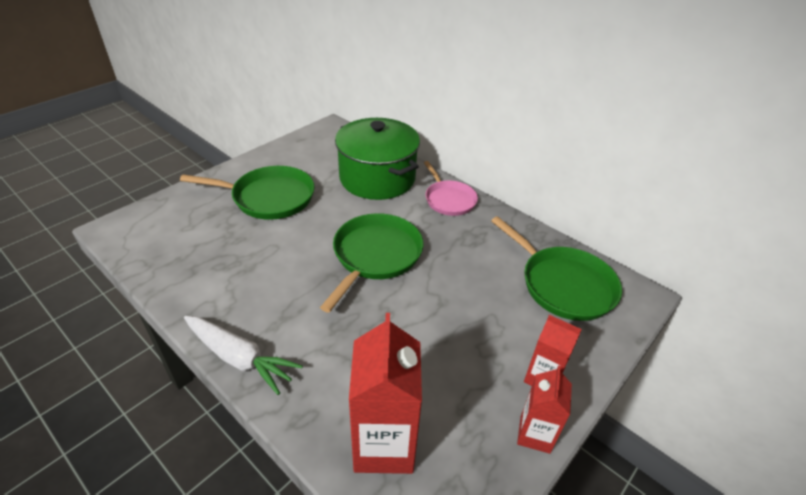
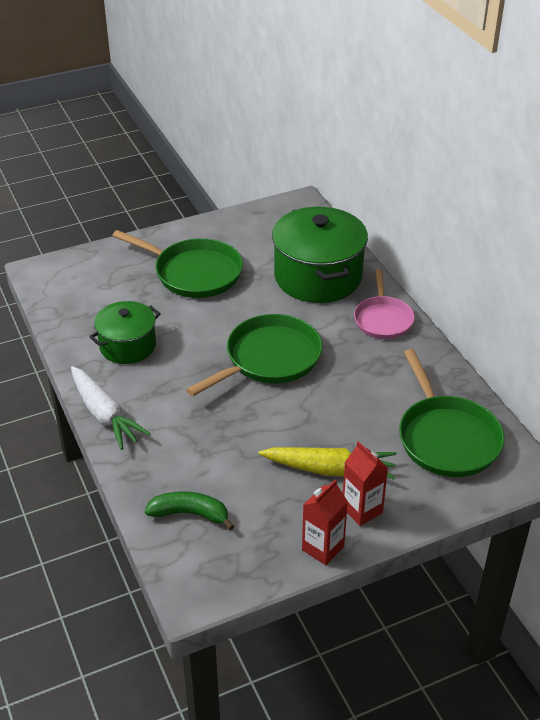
camera: 25 degrees right, 0 degrees up
red carton [349,313,422,474] -> green banana [145,491,234,530]
none -> green pot [89,301,161,364]
none -> yellow carrot [259,447,396,480]

